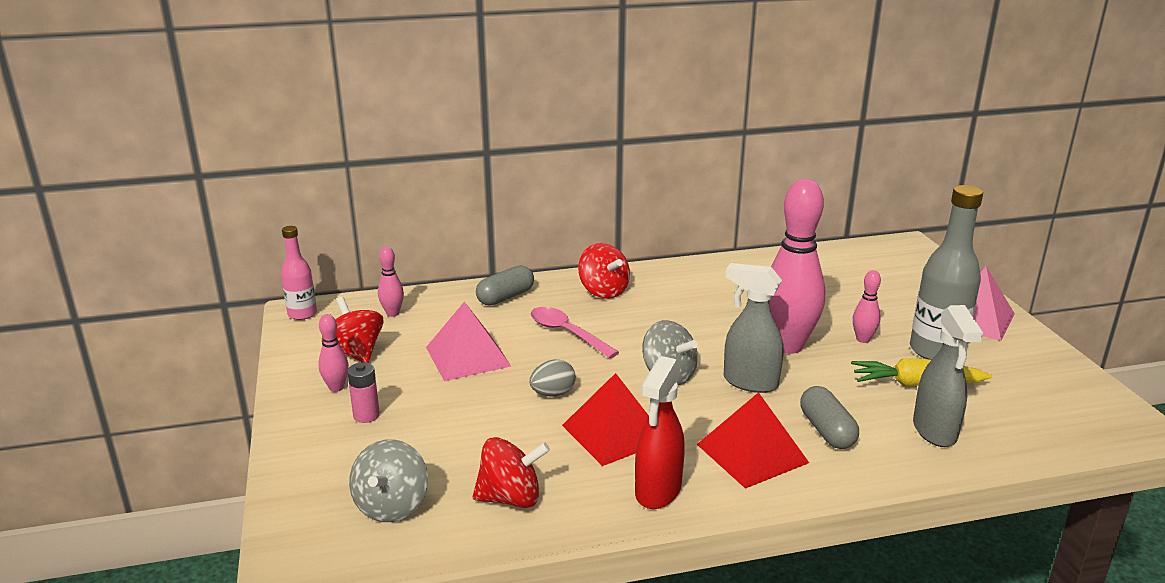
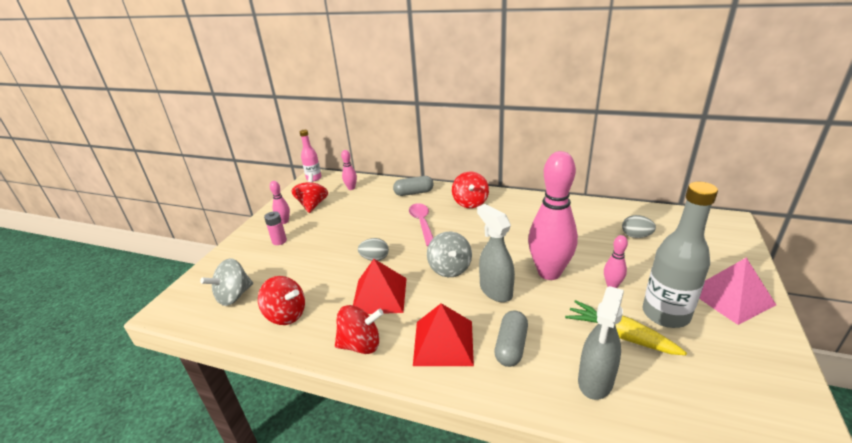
camera: 35 degrees right, 5 degrees up
pink pyramid [426,302,511,381] -> none
red spray bottle [635,356,685,509] -> red spinning top [335,305,384,354]
none -> grey egg [622,215,656,238]

